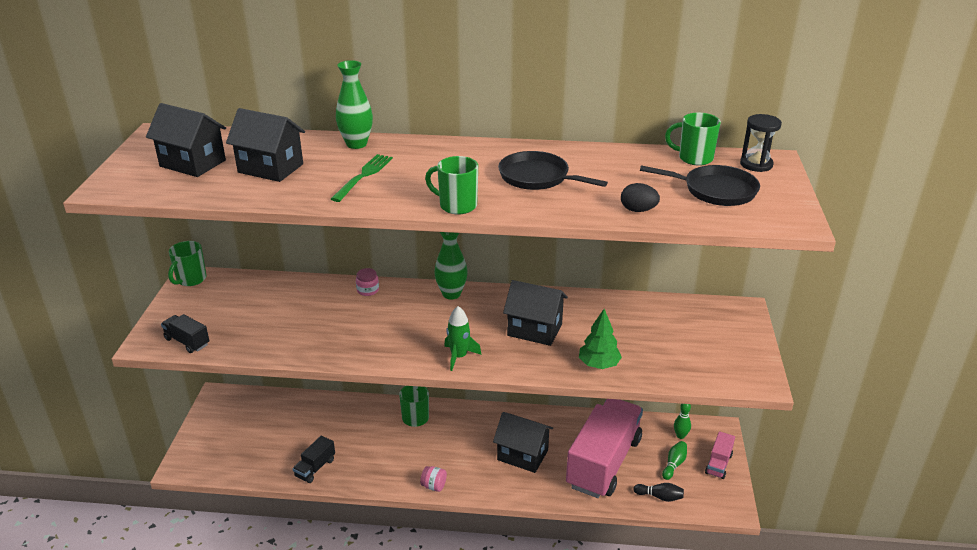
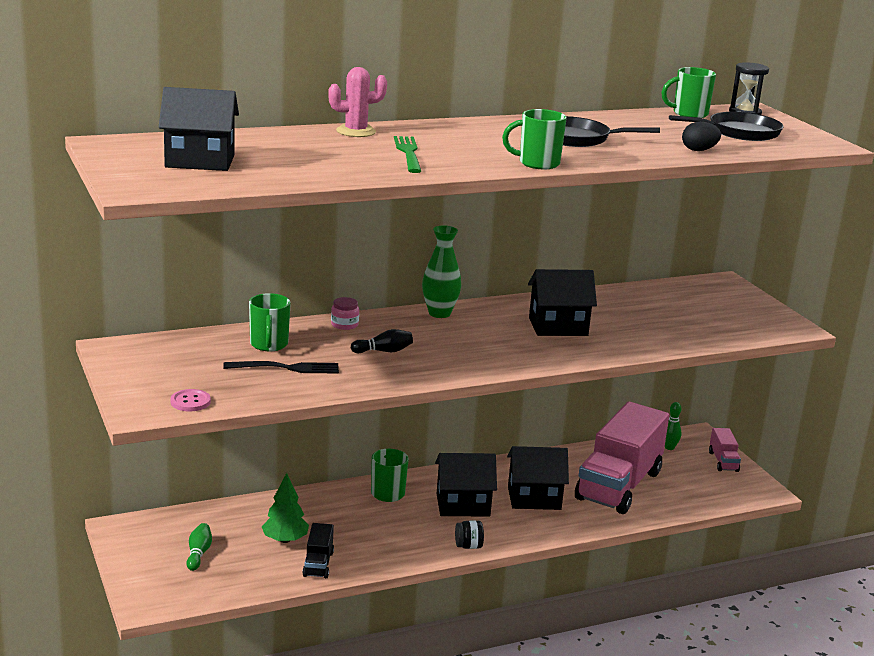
camera: 30 degrees left, 10 degrees down
black truck [161,314,209,353] -> pink button [171,389,211,411]
green mug [168,241,207,286] -> green mug moved to [249,293,291,351]
black house [226,108,305,182] -> black house moved to [435,453,497,516]
green vase [336,60,373,149] -> pink cactus [328,67,387,137]
pink jar [420,466,447,492] -> black jar [455,521,484,549]
green rocket [444,306,482,371] -> none
pink truck [566,399,643,498] -> pink truck turned 150 degrees counterclockwise [575,401,669,514]
green tree [579,309,622,369] -> green tree moved to [262,473,309,543]
black bowling pin [633,483,684,502] -> black bowling pin moved to [351,329,413,353]
green bowling pin [662,441,687,480] -> green bowling pin moved to [186,523,212,571]
none -> black fork [223,361,339,374]

